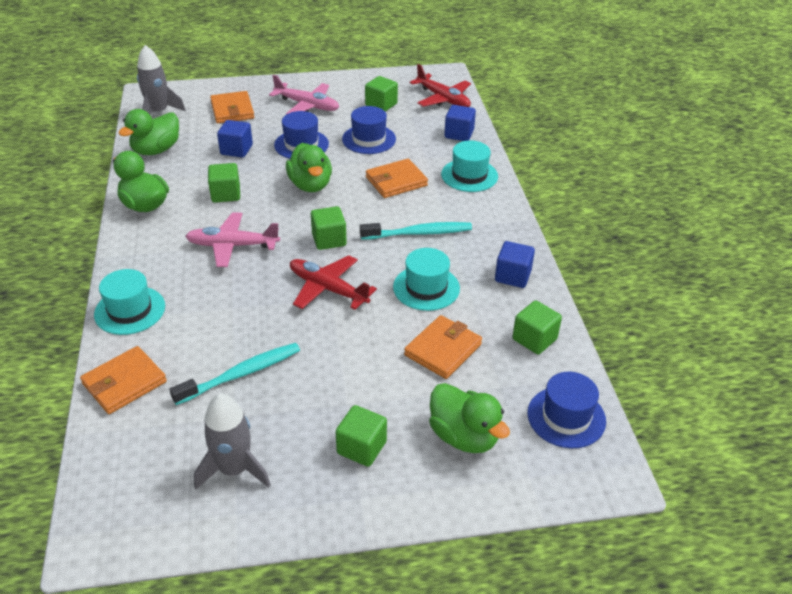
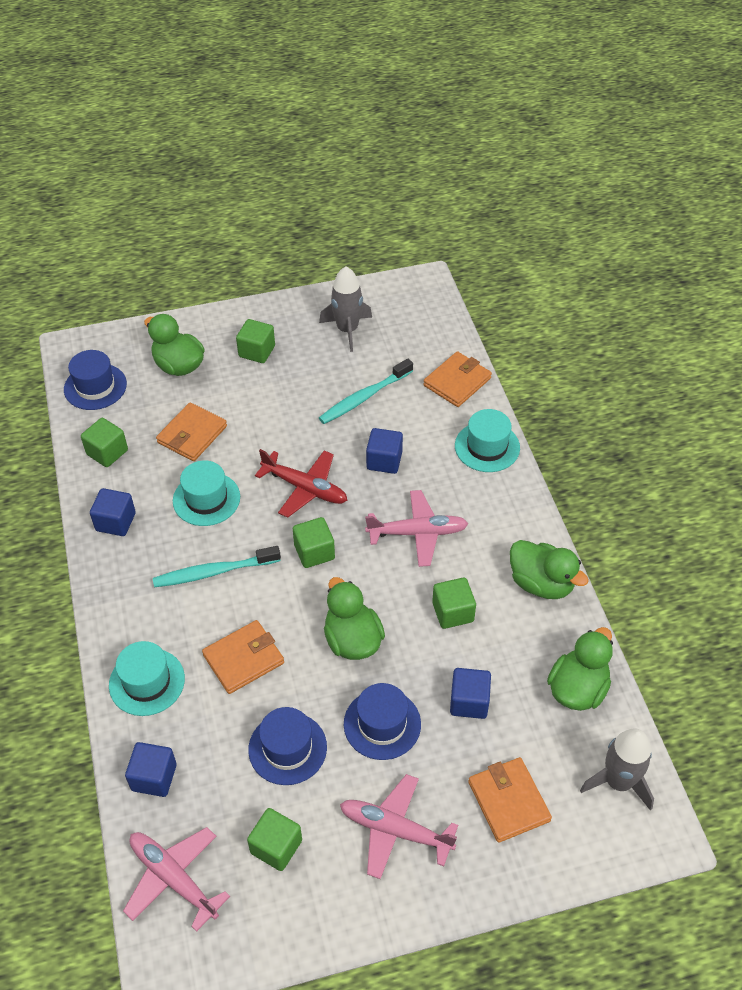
camera: 175 degrees right, 10 degrees up
red plane [410,64,471,107] -> pink plane [123,827,230,932]
none -> blue cube [366,428,403,474]

